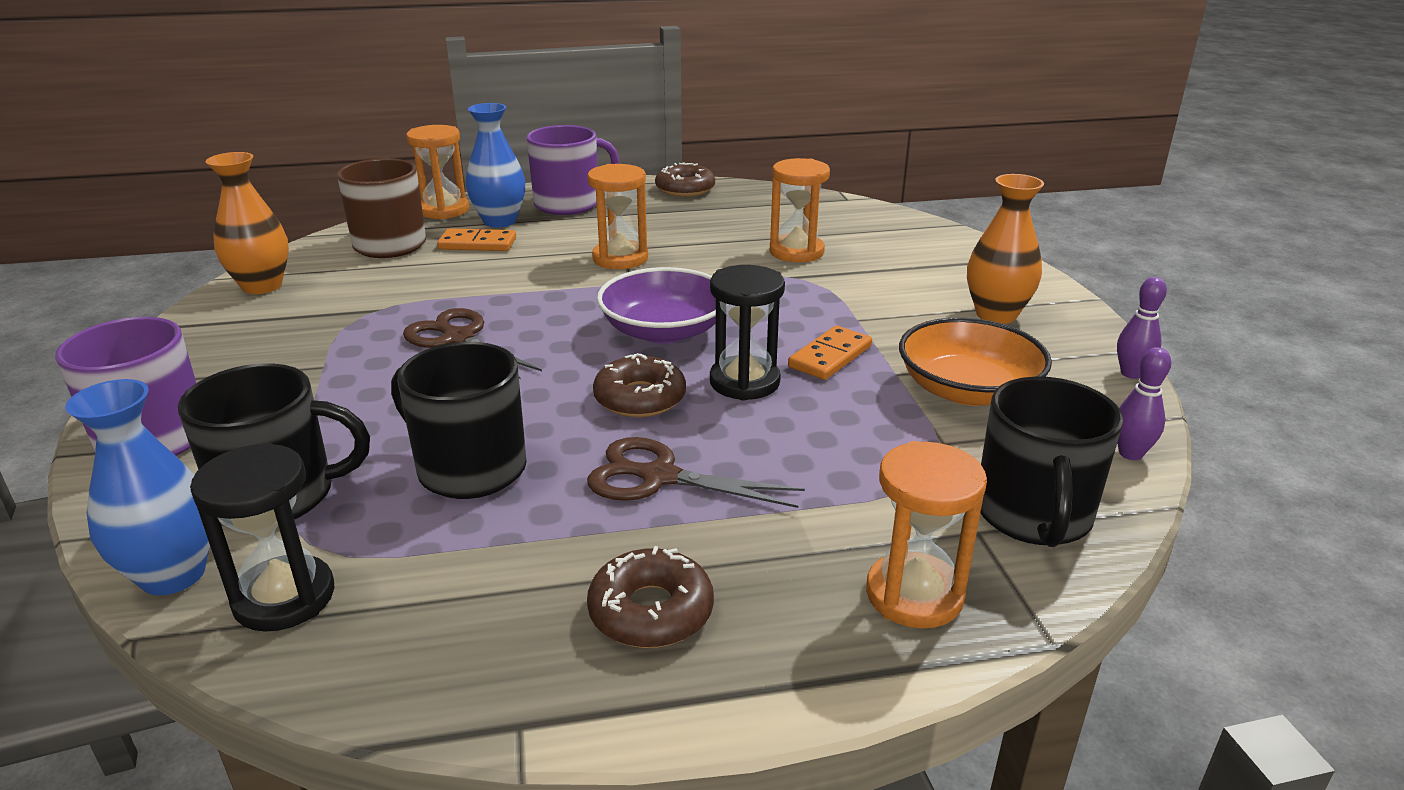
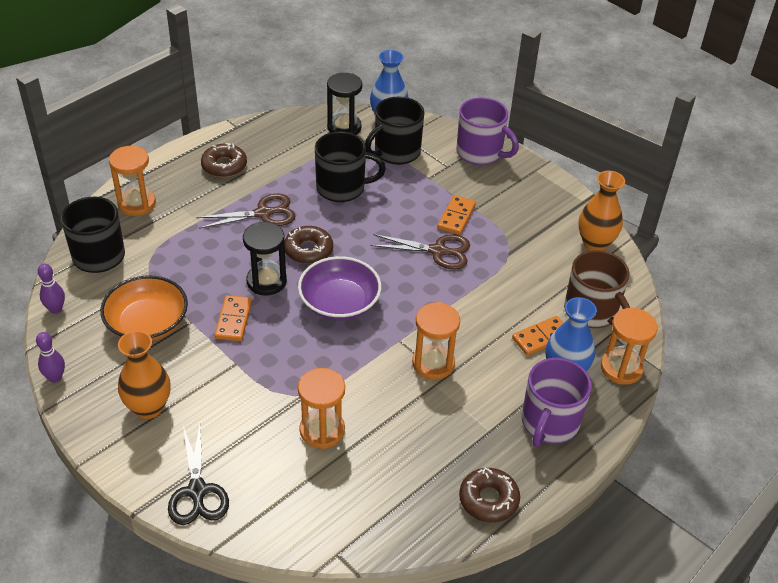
camera: 145 degrees right, 15 degrees up
none -> black scissors [168,424,229,525]
none -> orange domino [437,195,476,235]

